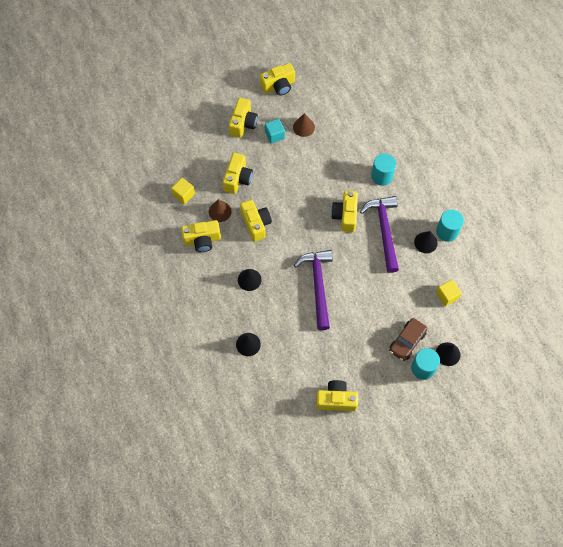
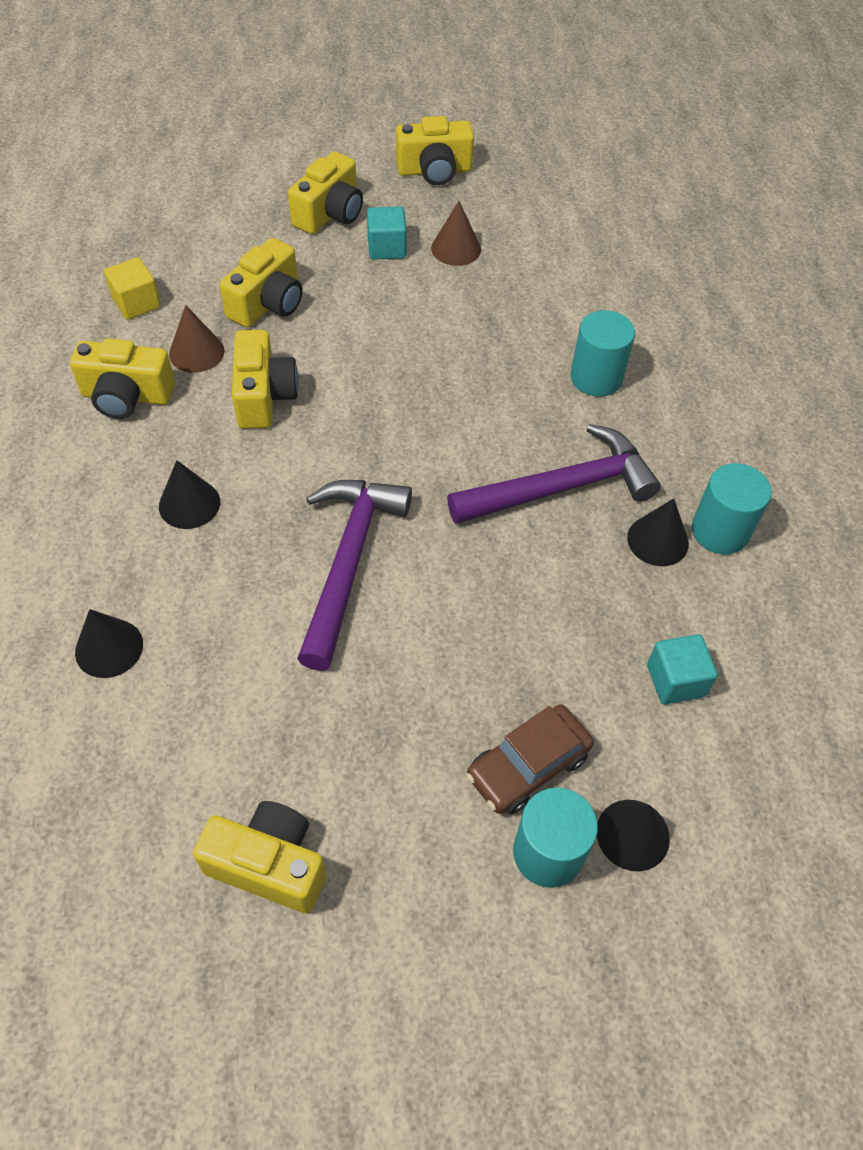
camera: 15 degrees right, 10 degrees down
yellow camera [331,191,358,232] -> none
purple hammer [360,196,399,273] -> purple hammer turned 60 degrees clockwise [447,424,661,524]
yellow cube [436,279,462,306] -> turquoise cube [647,634,718,705]

